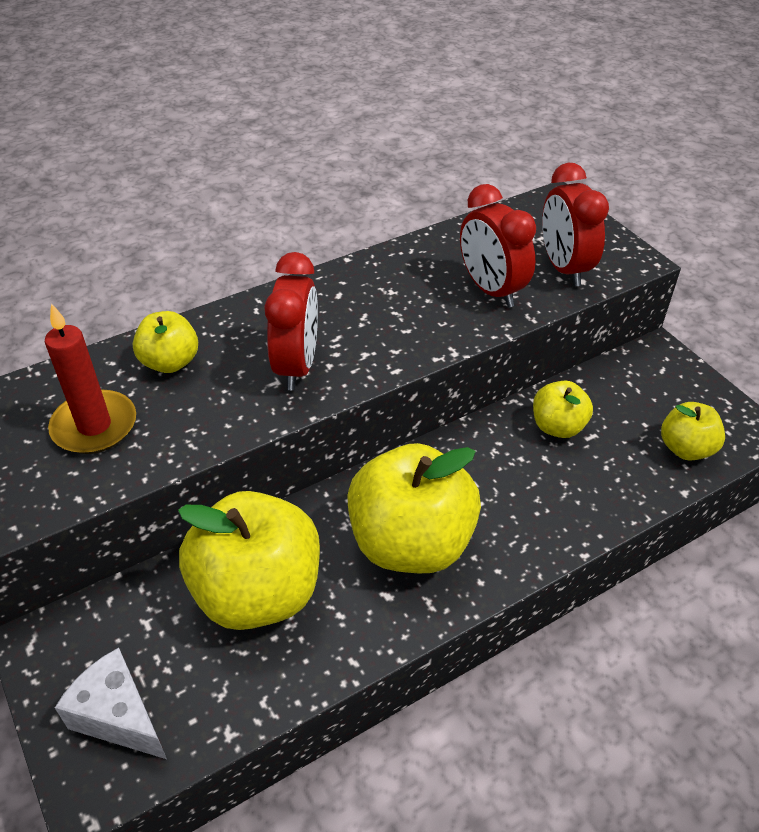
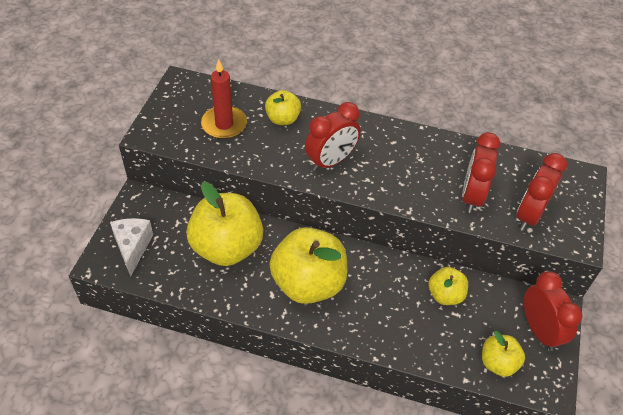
camera: 45 degrees right, 5 degrees up
none -> red clock [524,271,583,351]

